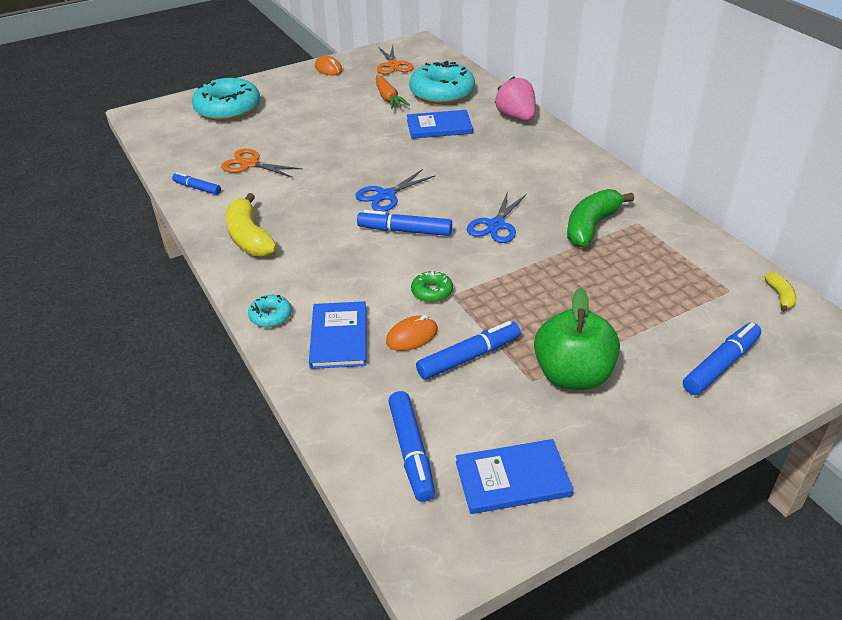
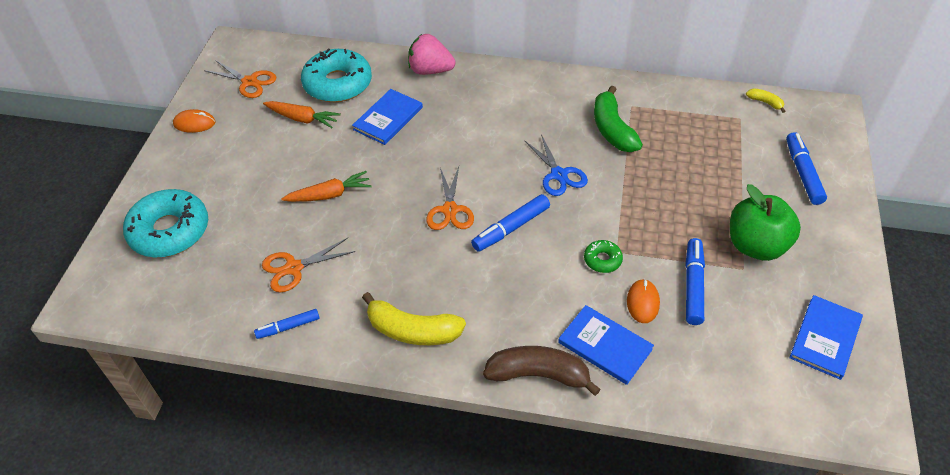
camera: 50 degrees left, 10 degrees up
turquoise donut [248,295,292,328] -> brown banana [483,346,601,396]
blue scissors [355,169,436,211] -> orange scissors [426,167,474,230]
blue marker [388,391,435,502] -> none
none -> orange carrot [281,171,372,202]

